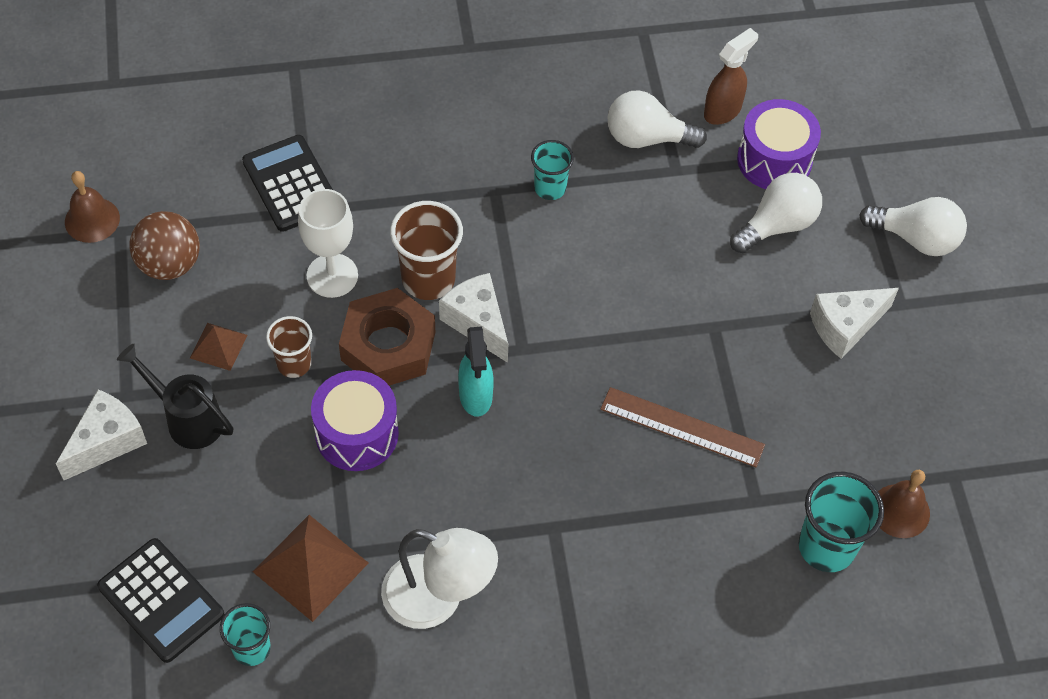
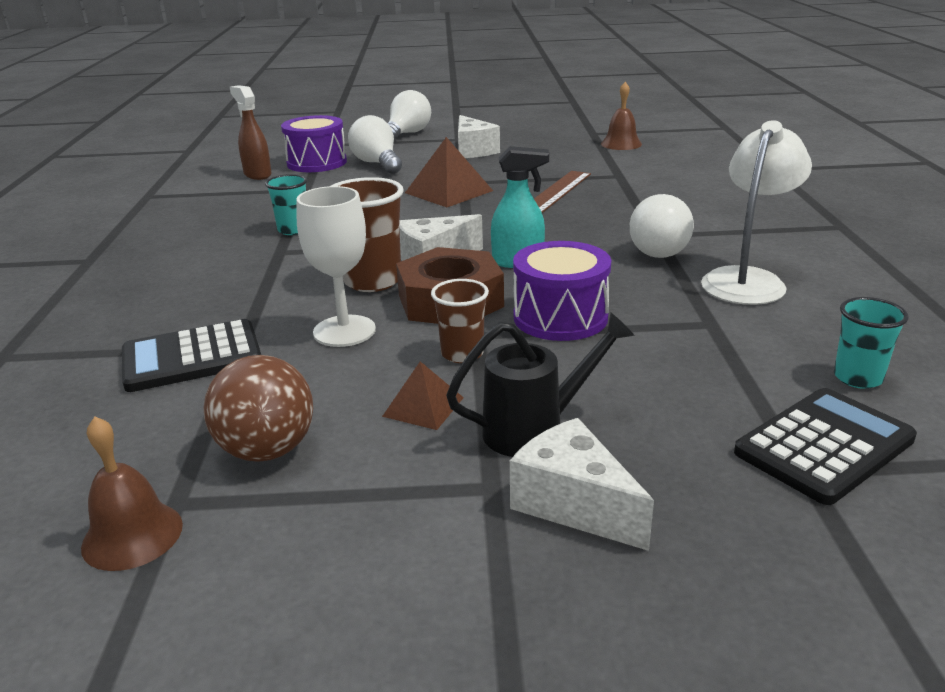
camera: 80 degrees left, 30 degrees down
black watering can [117,344,233,449] -> black watering can turned 150 degrees counterclockwise [446,312,635,457]
brown pyramid [253,515,368,622] -> brown pyramid moved to [405,137,493,207]
white light bulb [608,90,707,148] -> white light bulb moved to [630,194,694,258]
turquoise cup [799,472,884,572] -> none

